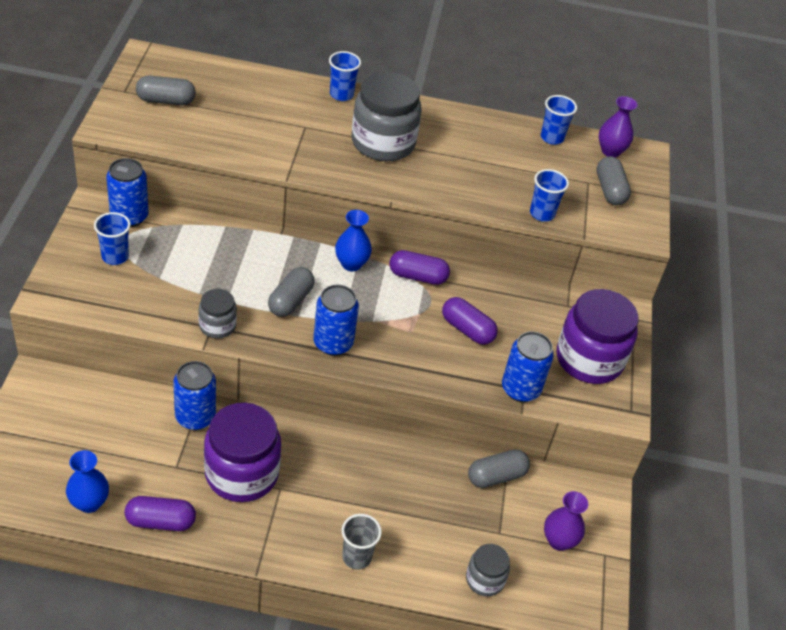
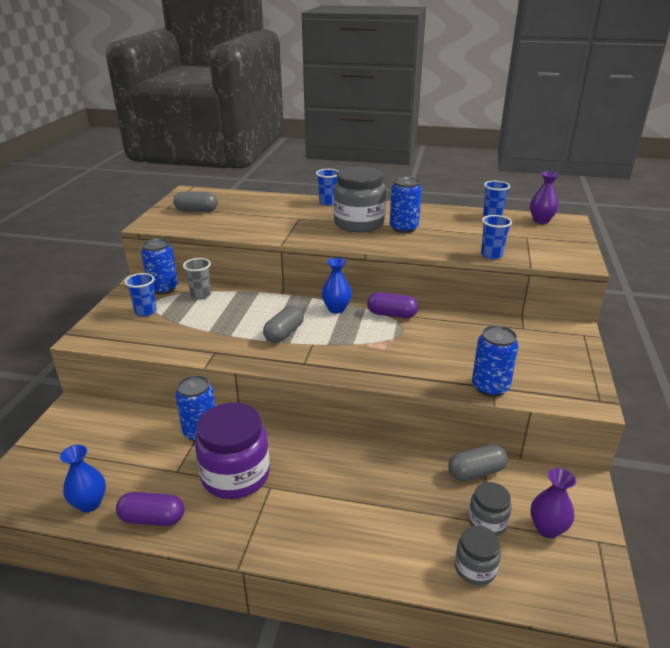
camera: 10 degrees right, 15 degrees down
grey jar [198,289,237,339] -> grey jar moved to [468,482,512,536]
blue can [313,285,359,356] -> blue can moved to [390,177,422,233]
grey cup [342,514,382,569] -> grey cup moved to [183,258,211,300]
purple capsule [442,297,498,345] -> none
purple jar [557,289,639,384] -> none
grey capsule [596,156,631,205] -> none

